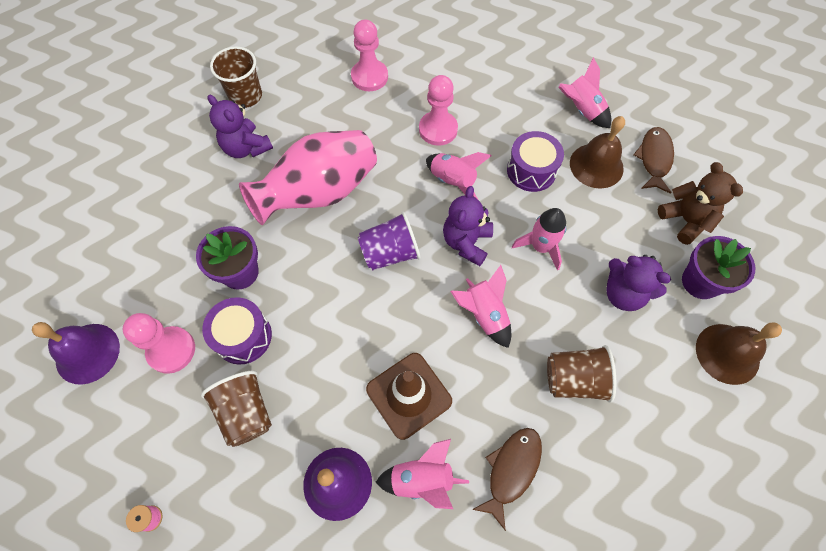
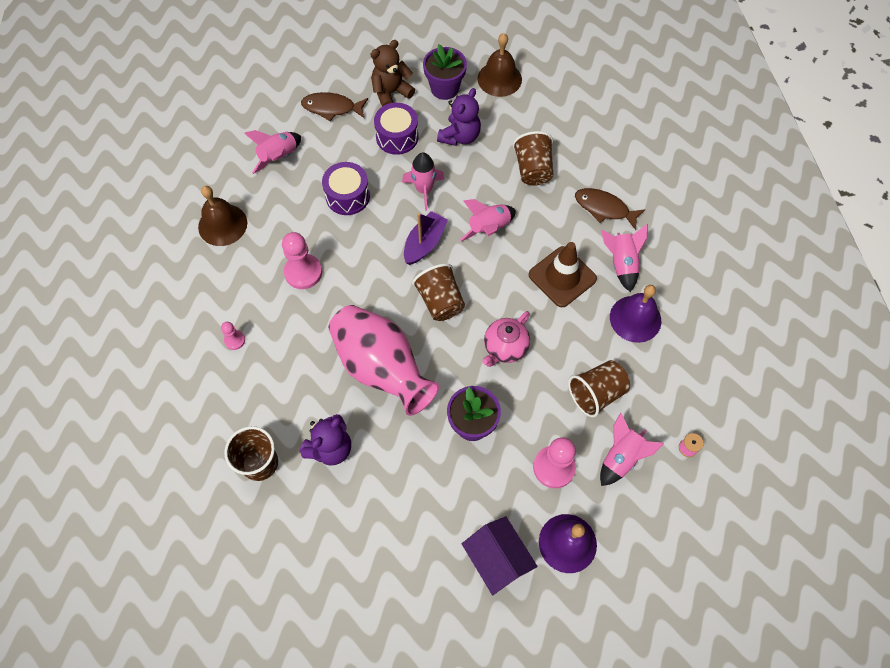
camera: 95 degrees left, 0 degrees up
purple drum [202,297,272,365] -> purple drum moved to [374,103,419,155]
pink pawn [351,20,388,91] -> pink pawn [221,322,245,350], size x0.53
purple cup [358,212,421,270] -> brown cup [412,263,465,321]
pink rocket [426,152,491,199] -> pink rocket moved to [600,412,664,486]
purple teddy bear [443,186,493,266] -> purple boat [404,211,448,265]
brown bell [570,116,625,189] -> brown bell moved to [198,186,247,246]
none -> purple house [462,516,538,595]
none -> pink teapot [482,311,530,367]

